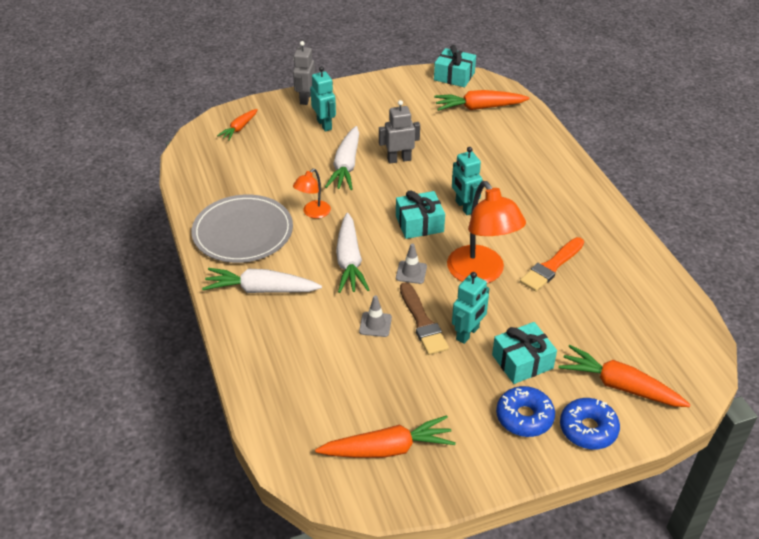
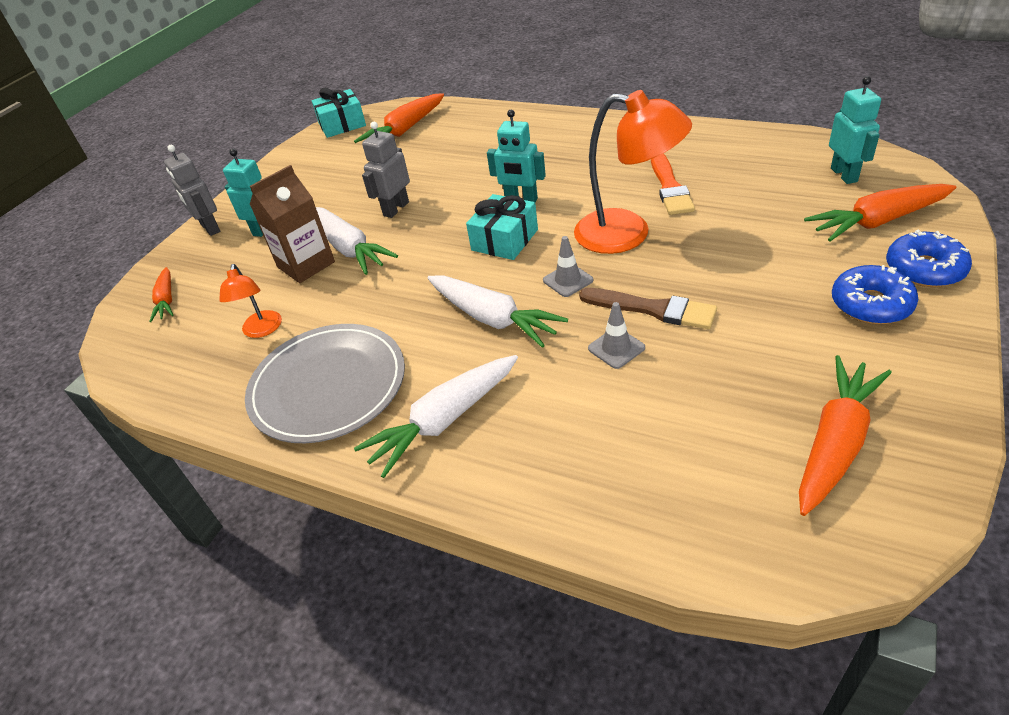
camera: 40 degrees left, 0 degrees up
orange lamp [293,169,331,219] -> orange lamp moved to [219,264,282,338]
turquoise robot [452,272,489,344] -> turquoise robot moved to [829,76,881,184]
turquoise gift [492,322,557,384] -> none
none -> brown carton [250,165,335,283]

